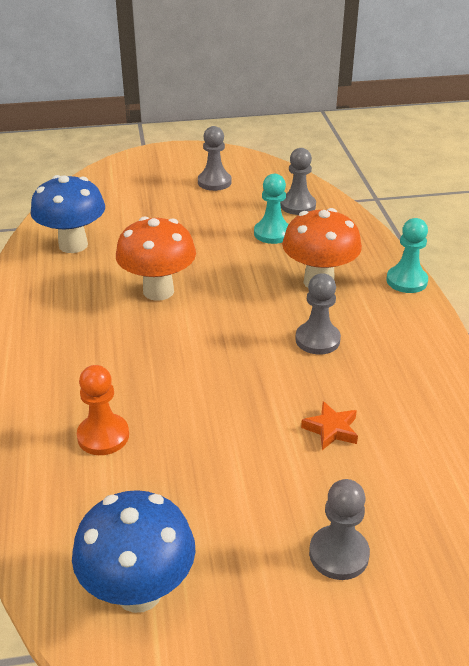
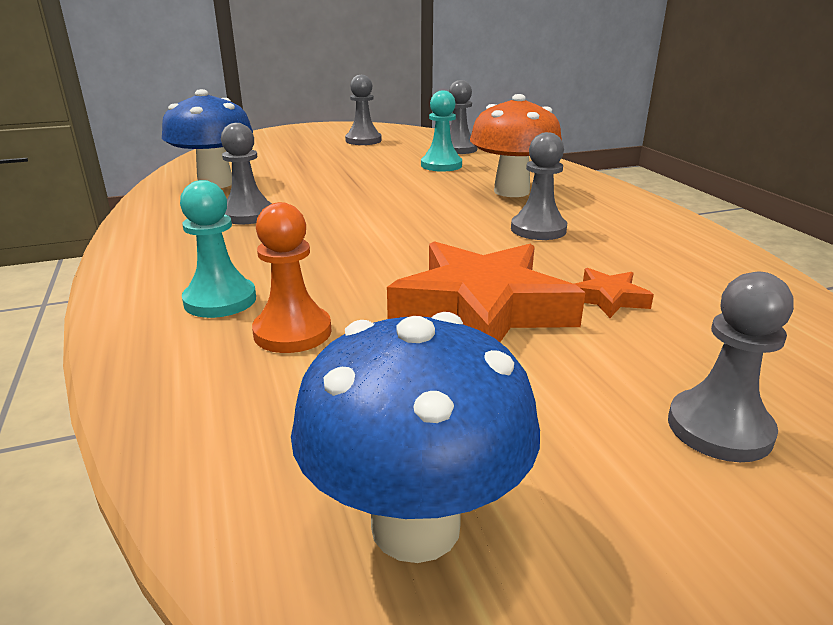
camera: 10 degrees left, 10 degrees down
orange mushroom [116,217,196,301] -> none
turquoise pawn [386,218,428,293] -> turquoise pawn moved to [180,180,256,318]
none -> grey pawn [221,123,272,225]
none -> orange star [387,241,586,342]

